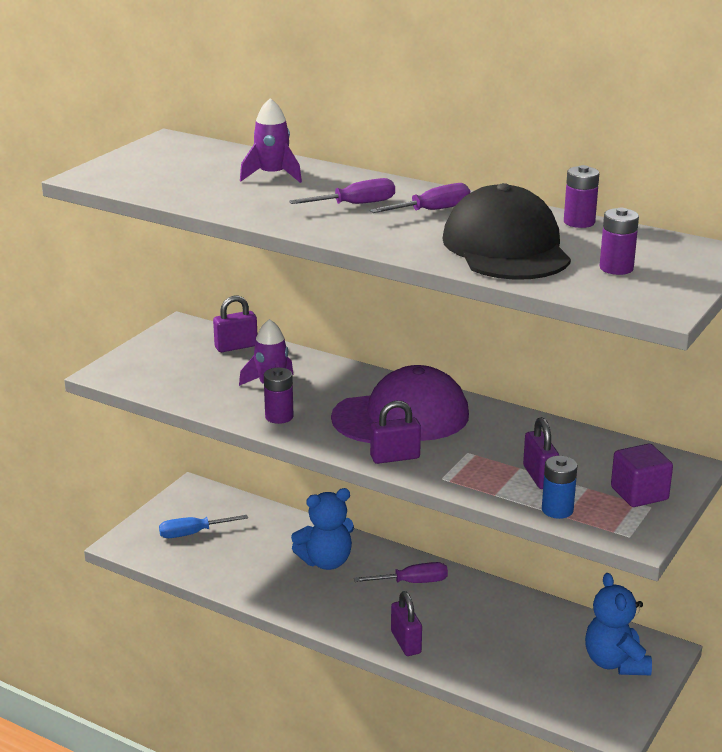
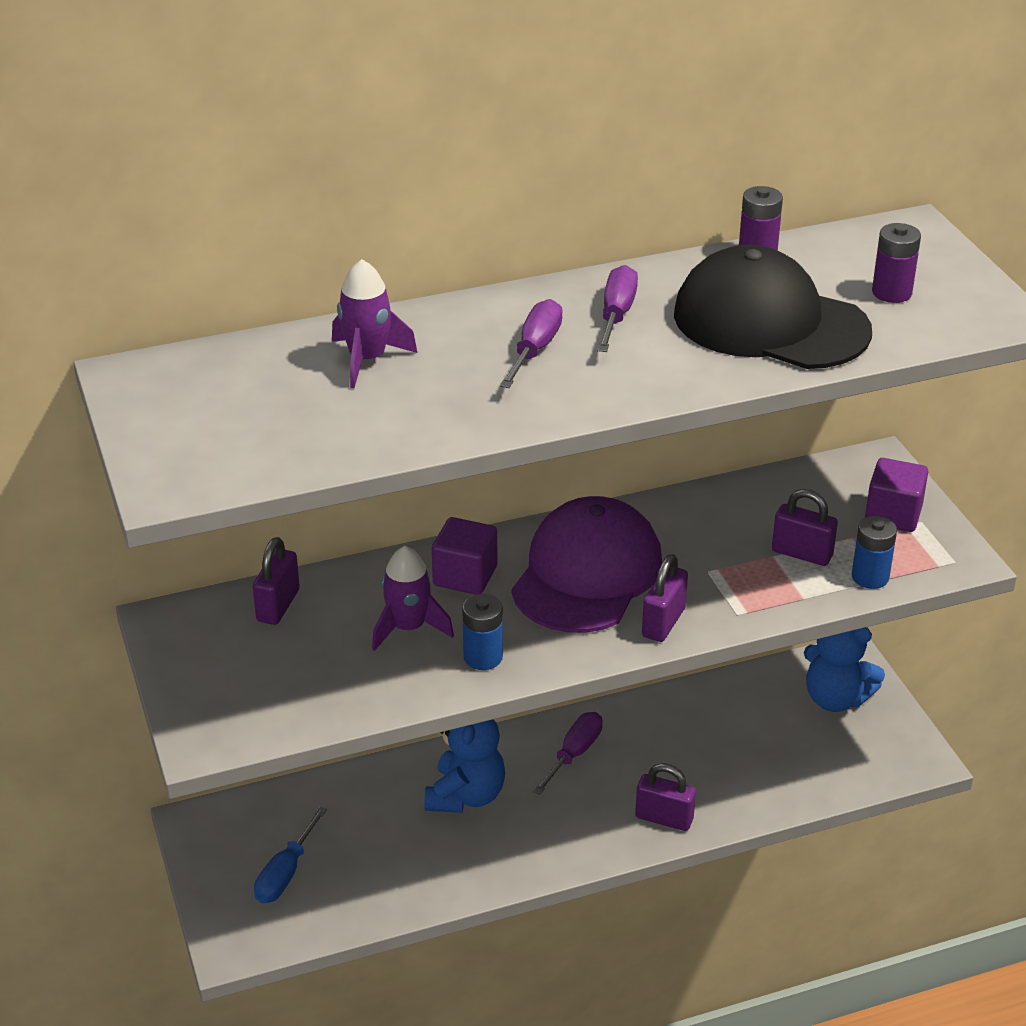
camera: 50 degrees left, 10 degrees up
purple battery [264,368,293,424] -> blue battery [462,594,503,670]
none -> purple cube [432,517,497,595]

